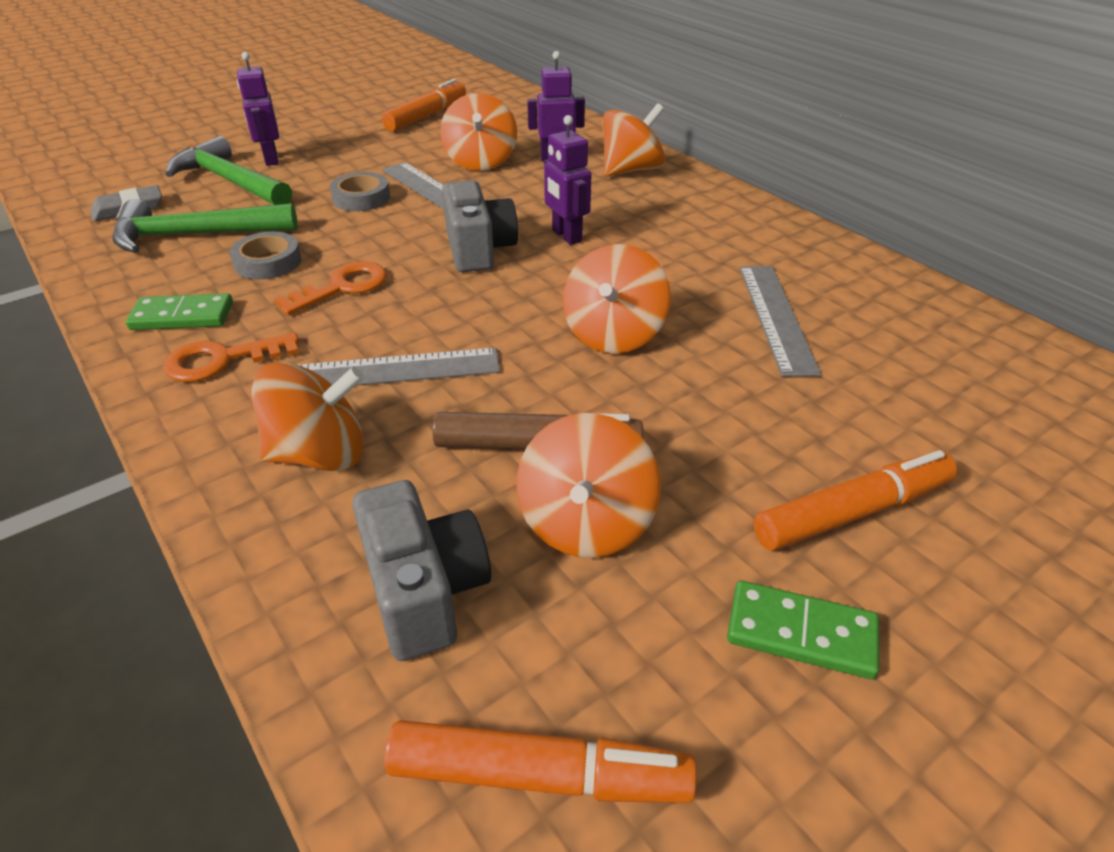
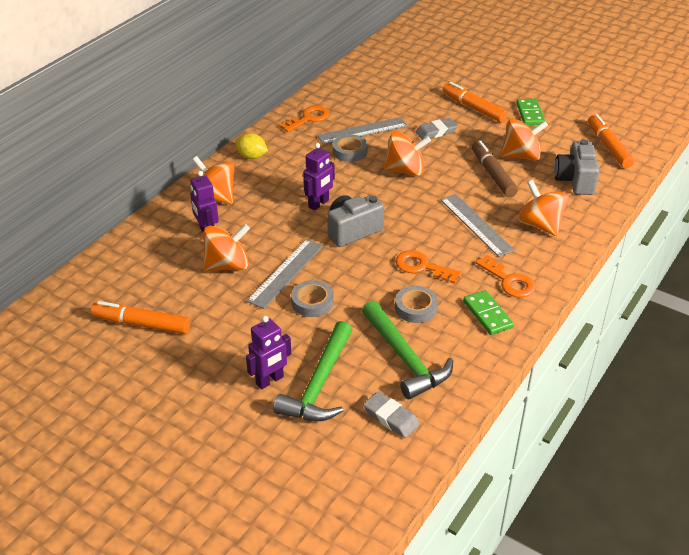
camera: 110 degrees left, 0 degrees up
grey camera [352,480,491,661] -> grey camera turned 45 degrees counterclockwise [554,139,600,195]
none -> yellow lemon [235,133,268,159]
none -> orange key [280,106,330,132]
none -> grey tape [332,134,368,162]
none -> grey eraser [416,118,458,140]

